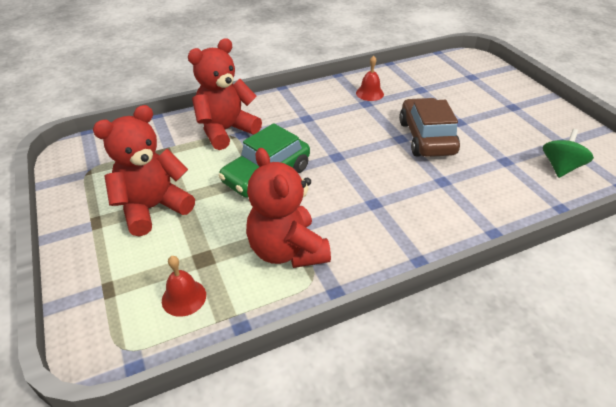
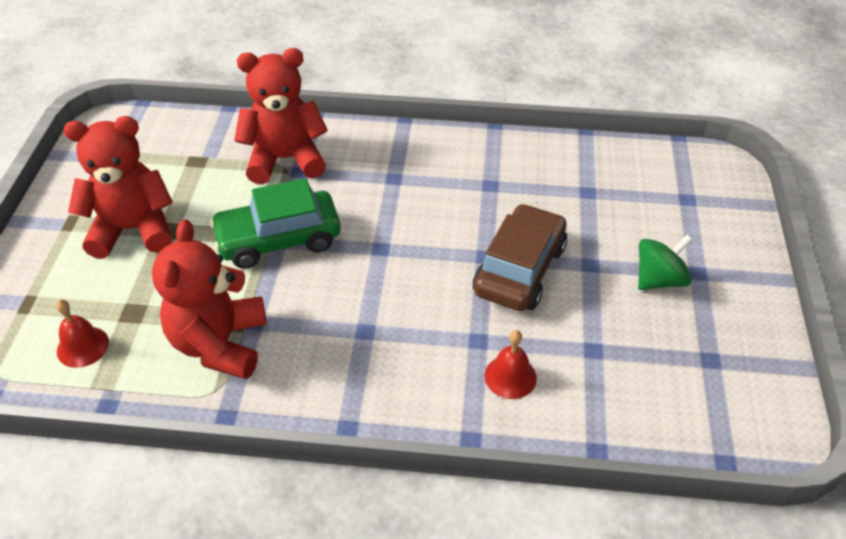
camera: 30 degrees right, 5 degrees up
red bell [356,56,384,101] -> red bell moved to [484,330,537,399]
green spinning top [543,129,594,178] -> green spinning top moved to [638,235,693,290]

